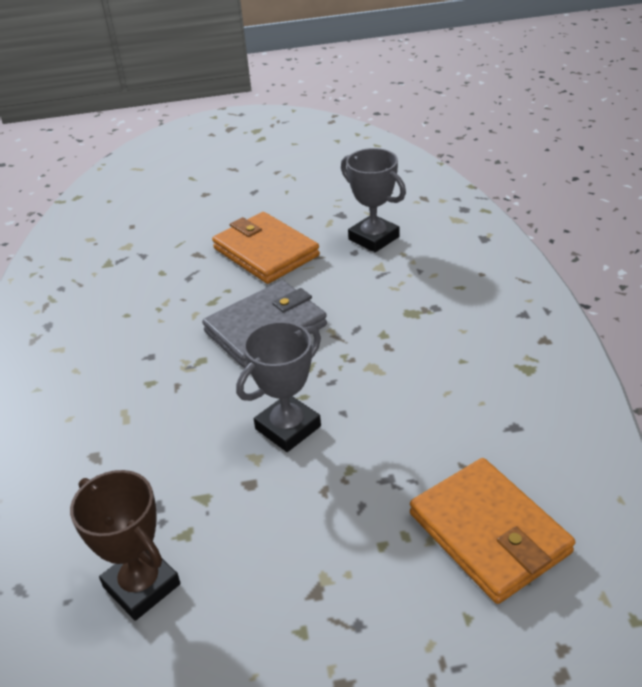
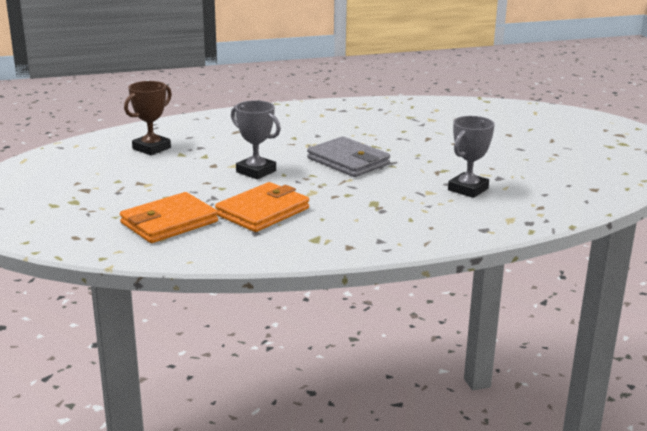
camera: 80 degrees right, 15 degrees down
orange wallet [212,212,320,284] -> orange wallet moved to [215,182,309,232]

